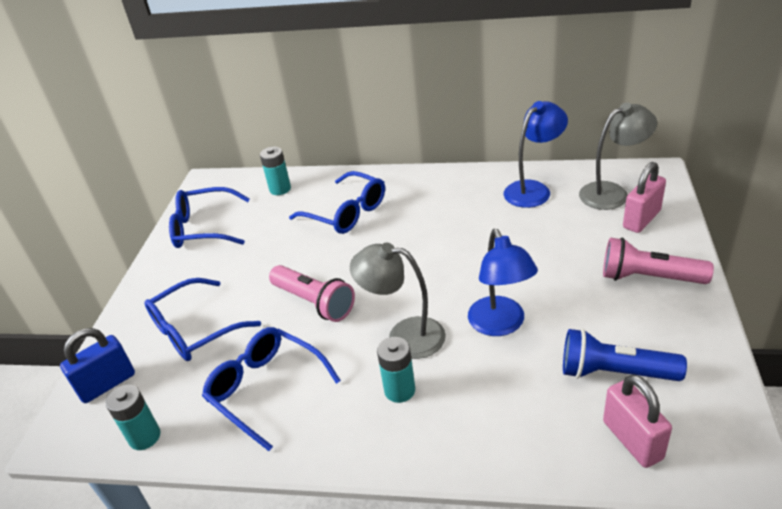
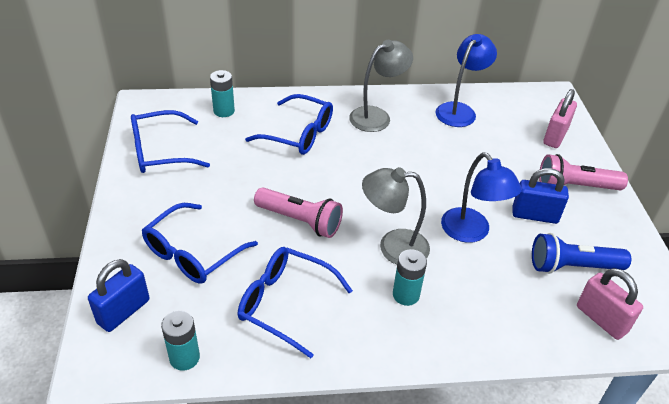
camera: 20 degrees left, 5 degrees up
grey lamp [579,102,657,210] -> grey lamp moved to [349,40,413,132]
none -> blue padlock [512,168,569,224]

